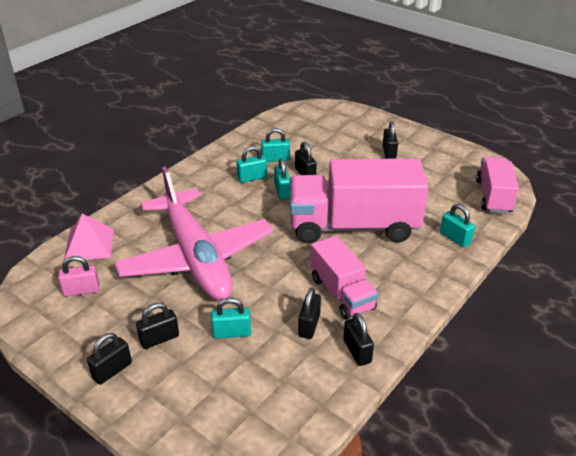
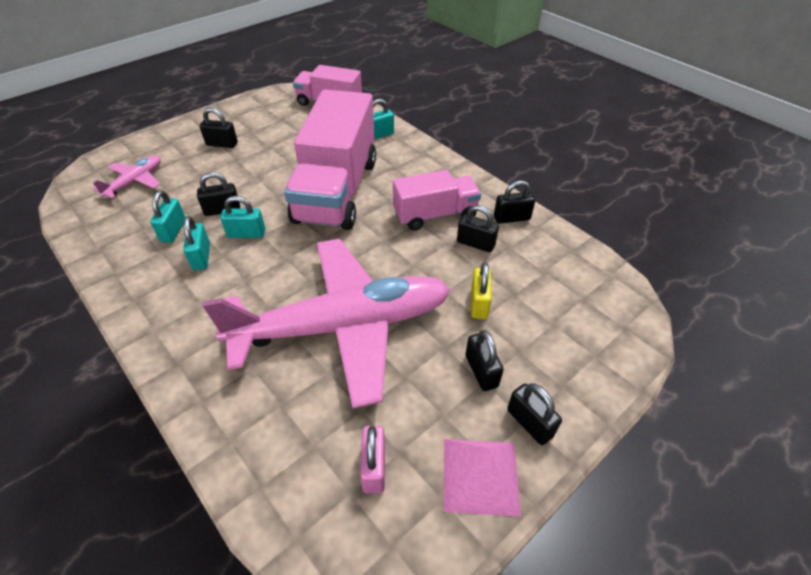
camera: 80 degrees left, 10 degrees up
pink pyramid [64,214,114,260] -> pink pyramid moved to [444,439,521,516]
turquoise padlock [211,297,251,338] -> yellow padlock [471,262,492,319]
none -> pink plane [93,155,161,198]

